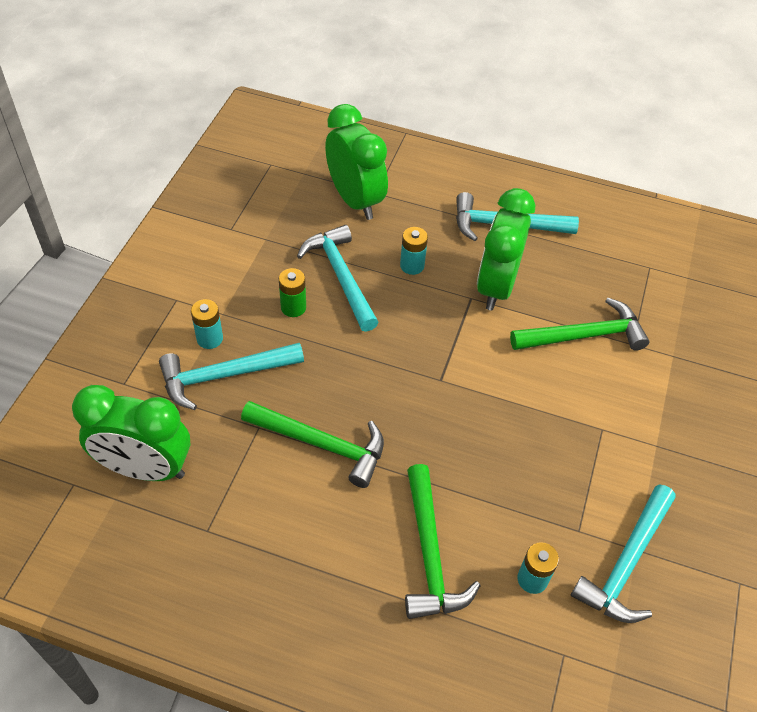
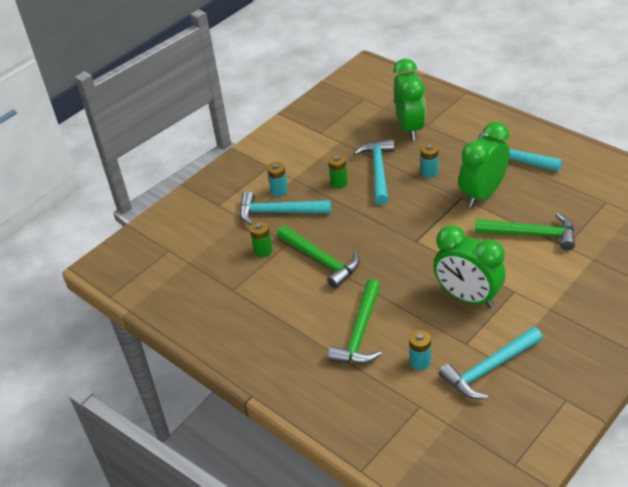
camera: 30 degrees right, 10 degrees down
green clock [72,385,191,481] -> green clock moved to [433,225,506,308]
none -> green battery [250,221,272,257]

